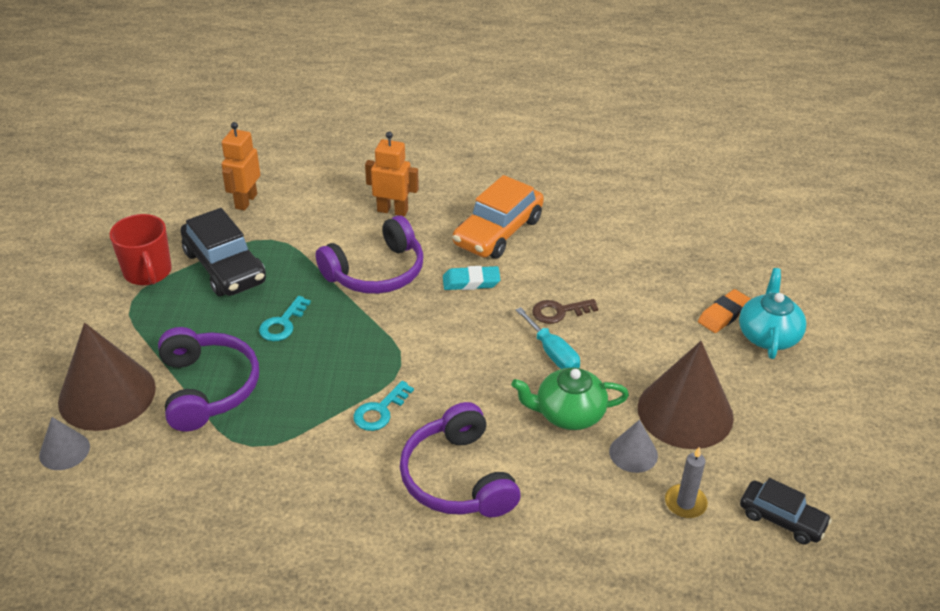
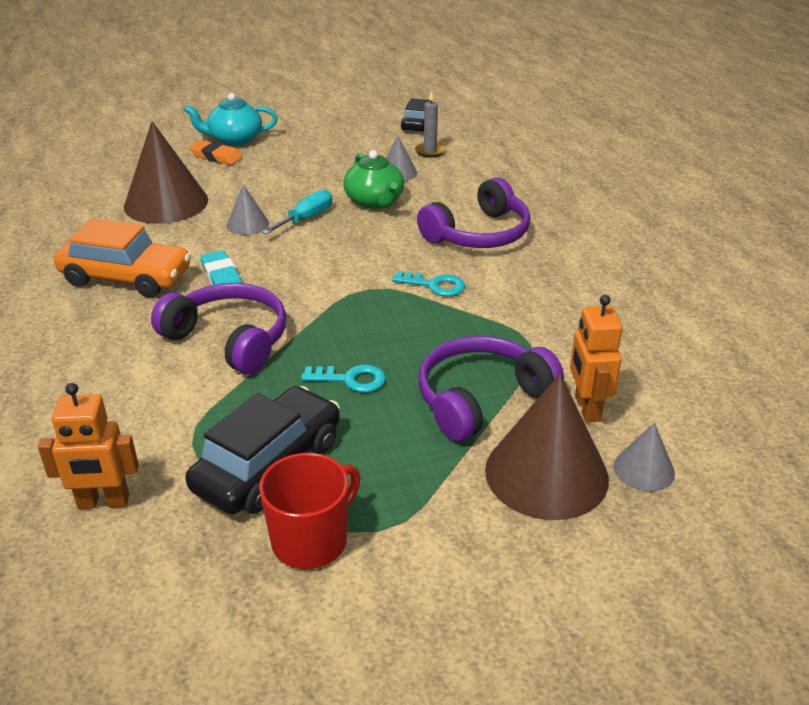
camera: 110 degrees left, 5 degrees down
orange robot [365,132,419,216] -> orange robot moved to [570,295,623,422]
brown key [532,299,598,324] -> grey cone [227,185,269,235]
brown cone [638,341,734,449] -> brown cone moved to [124,121,208,224]

